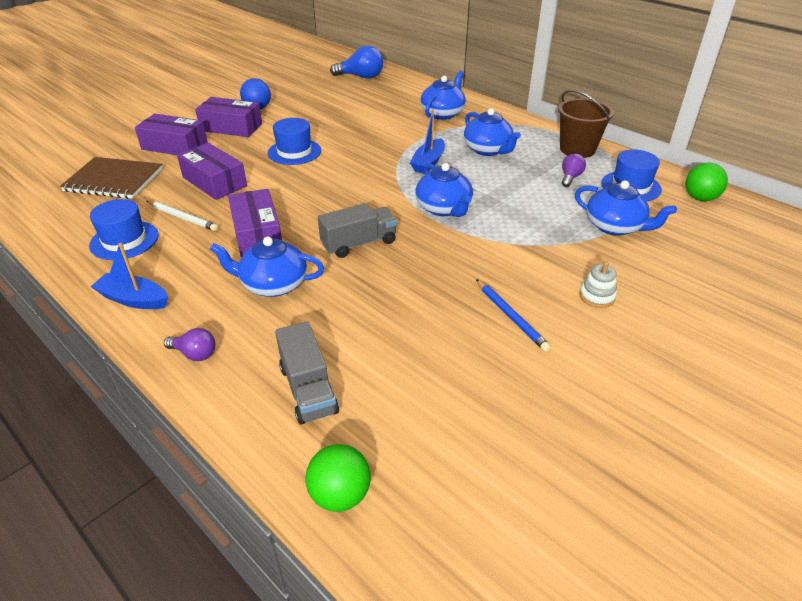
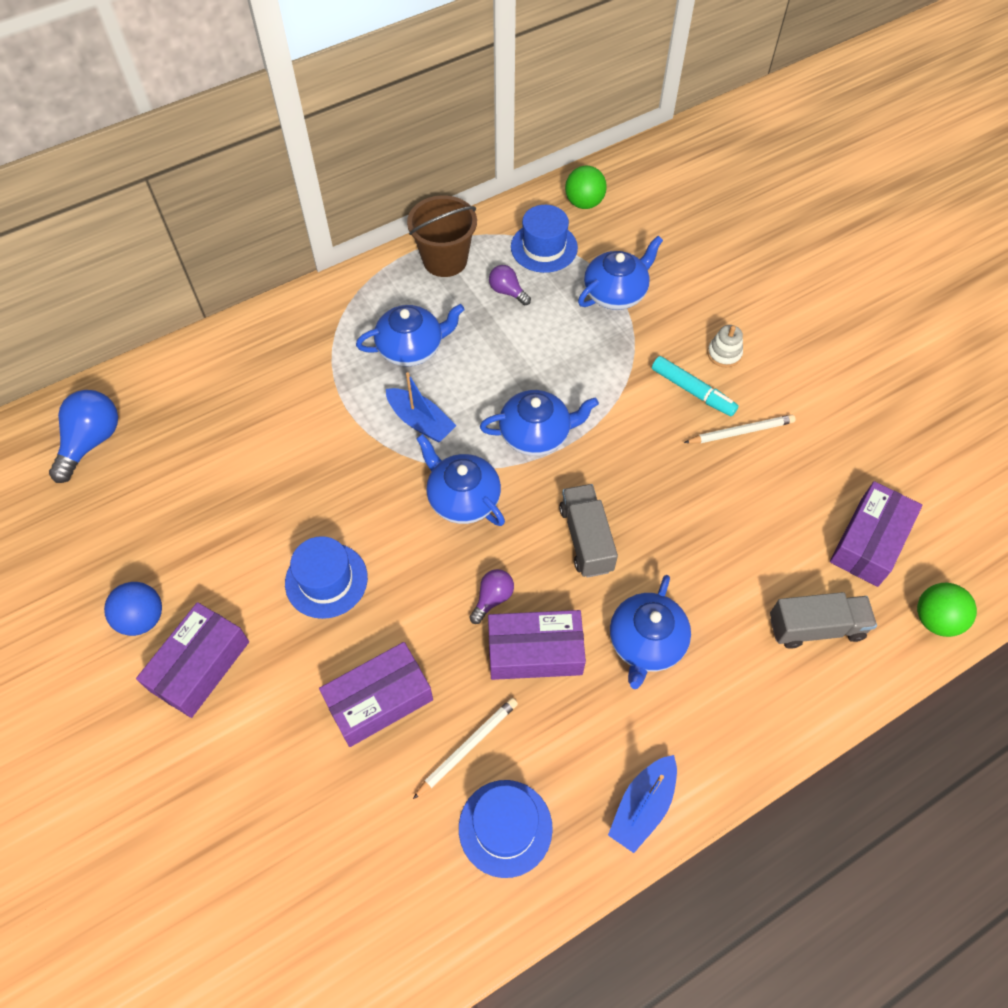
camera: 75 degrees left, 20 degrees up
brown notebook [60,157,163,199] -> none
purple box [135,114,208,155] -> purple box moved to [830,481,922,587]
purple light bulb [164,328,216,361] -> purple light bulb moved to [470,569,514,624]
blue teapot [421,71,466,120] -> blue teapot moved to [416,434,505,526]
blue pencil [476,279,551,352] -> white pencil [684,415,796,443]
none -> turquoise marker [652,356,739,417]

